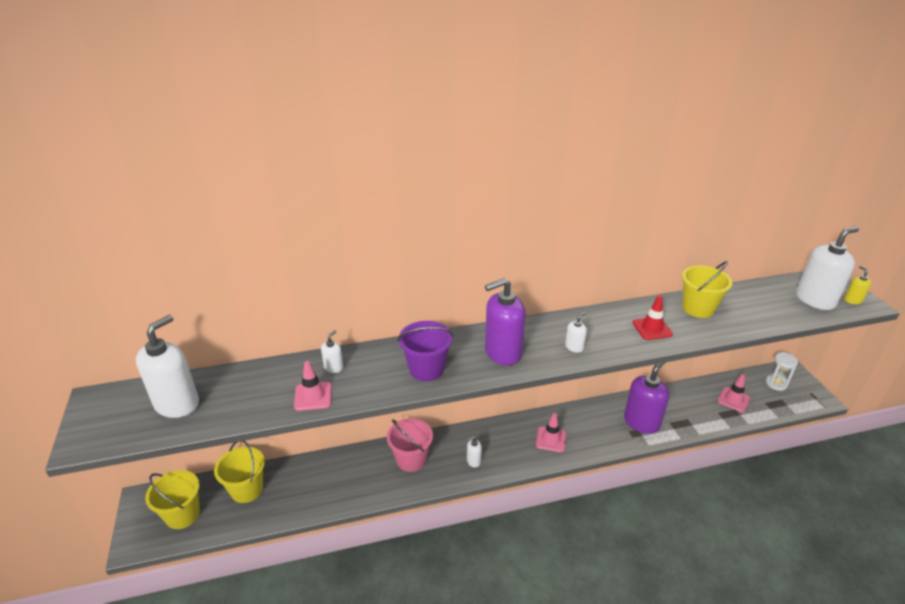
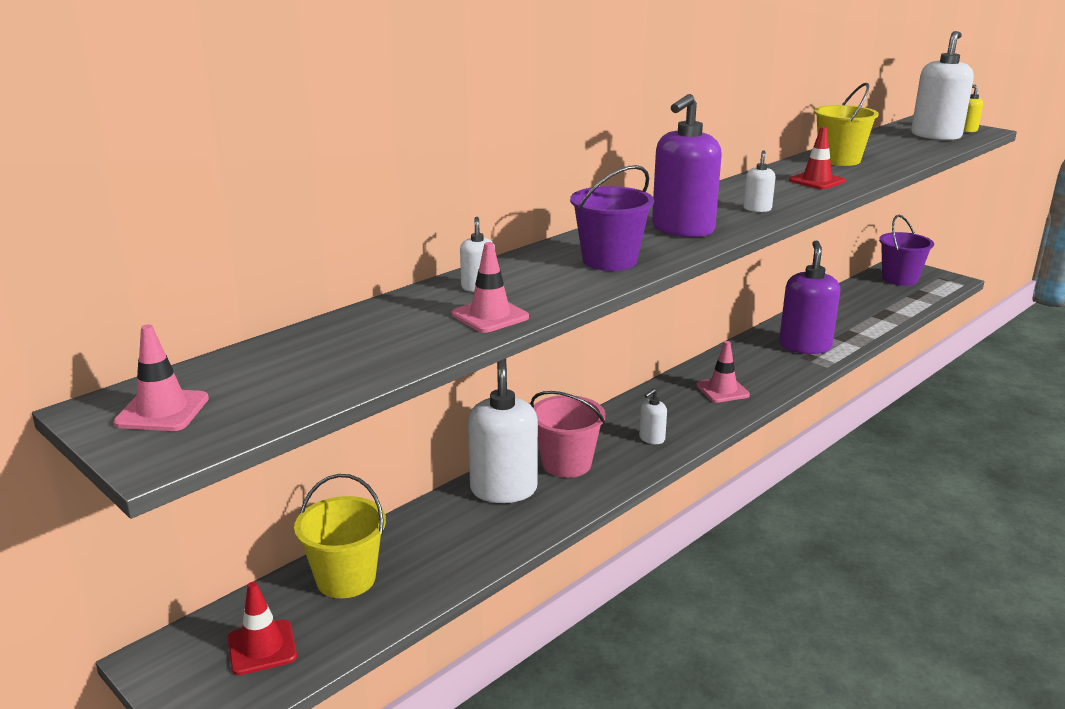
camera: 30 degrees left, 10 degrees down
white soap dispenser [136,315,199,418] -> white soap dispenser moved to [468,359,538,503]
yellow bucket [145,470,200,529] -> red traffic cone [228,582,297,675]
pink traffic cone [717,374,750,412] -> pink traffic cone moved to [113,325,209,431]
white hourglass [766,352,798,391] -> purple bucket [879,215,934,286]

